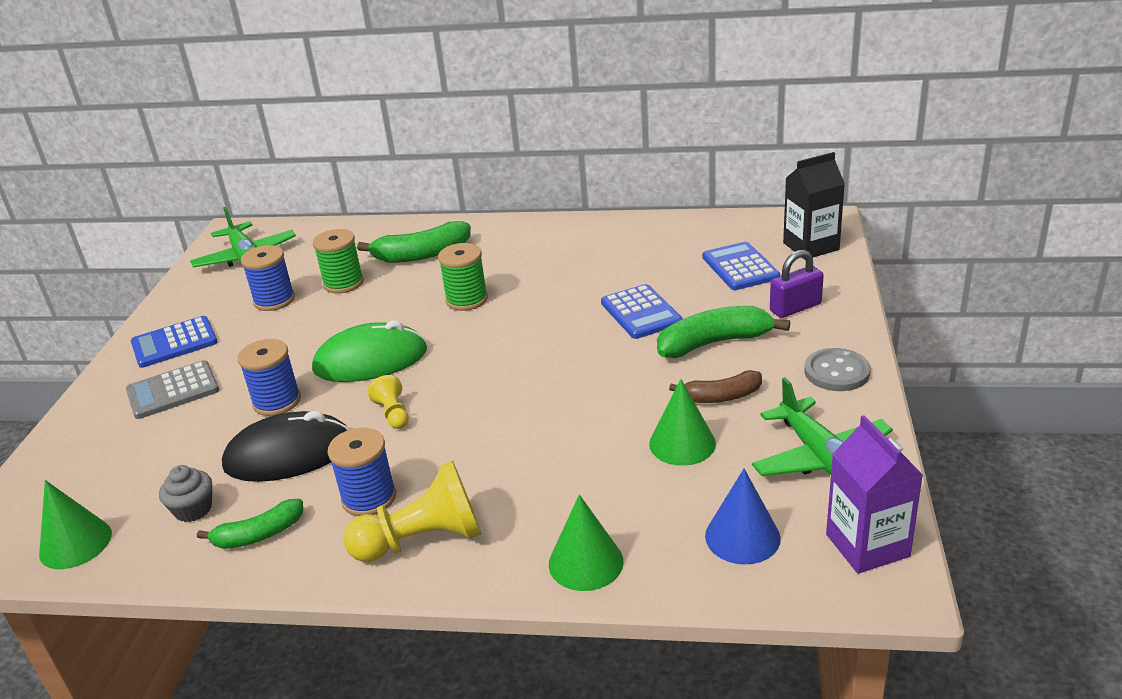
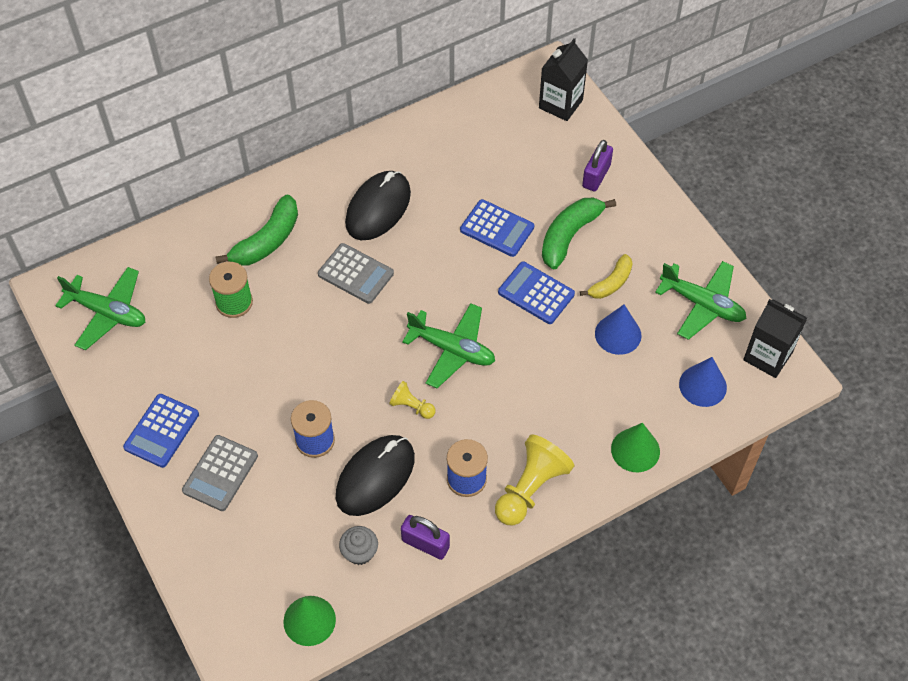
camera: 40 degrees left, 25 degrees up
green banana [197,499,303,549] -> purple padlock [401,515,450,560]
blue spool [241,245,295,311] -> none
green mouse [312,321,427,382] -> none
green spool [438,243,488,311] -> grey calculator [318,243,394,304]
green cone [649,379,716,466] -> blue cone [595,304,642,355]
brown banana [669,370,762,403] -> yellow banana [580,254,633,299]
blue calculator [702,242,780,290] -> blue calculator moved to [498,261,575,324]
grey button [804,348,871,391] -> none
purple carton [826,415,923,574] -> black carton [743,299,807,378]
none -> black mouse [345,171,411,240]
none -> green plane [402,303,495,388]

